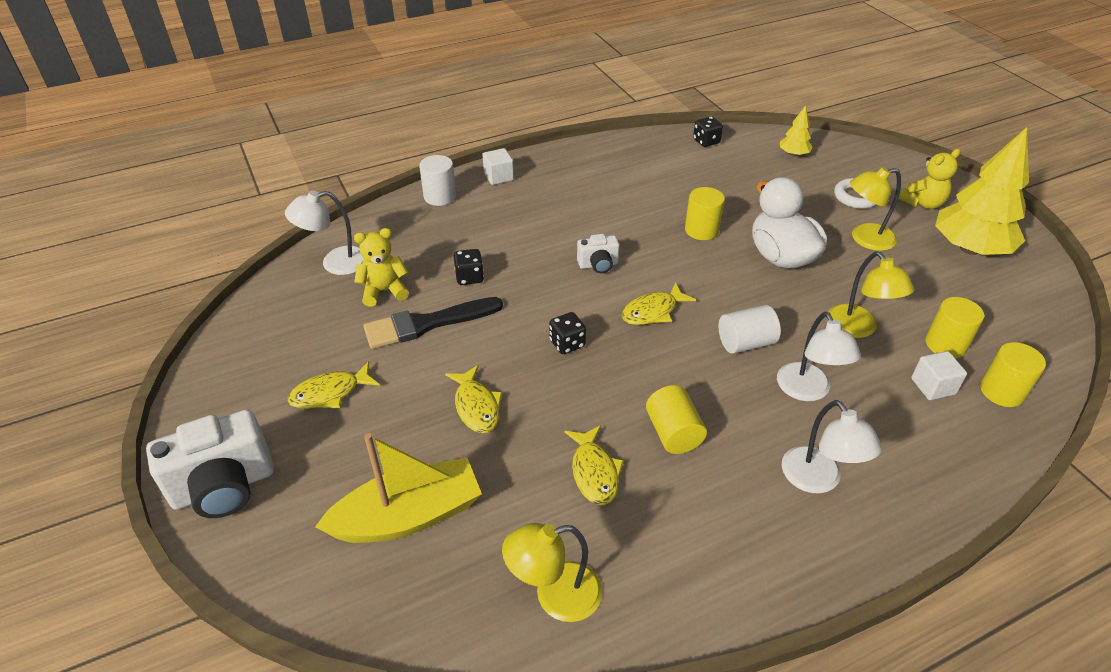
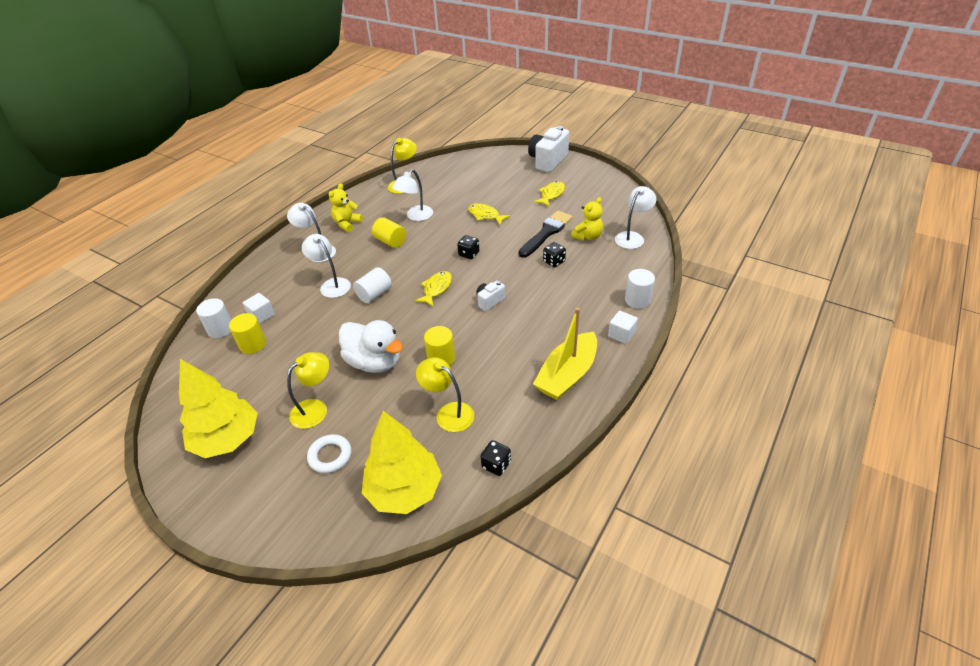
camera: 150 degrees right, 0 degrees up
yellow boat [315,433,482,543] -> yellow boat moved to [533,307,597,400]
yellow fish [565,425,624,505] -> white lamp [392,169,433,221]
yellow tree [780,105,813,156] -> yellow tree [362,411,442,514], size x2.19
yellow lamp [827,251,914,338] -> yellow lamp moved to [416,357,474,432]
yellow teddy bear [899,149,960,209] -> yellow teddy bear moved to [329,183,363,232]
yellow cylinder [980,342,1046,407] -> white cylinder [196,298,231,338]

